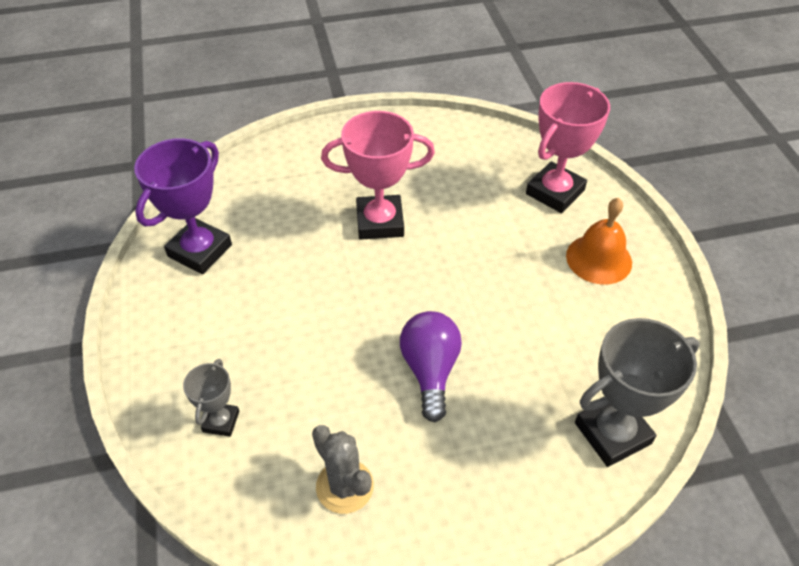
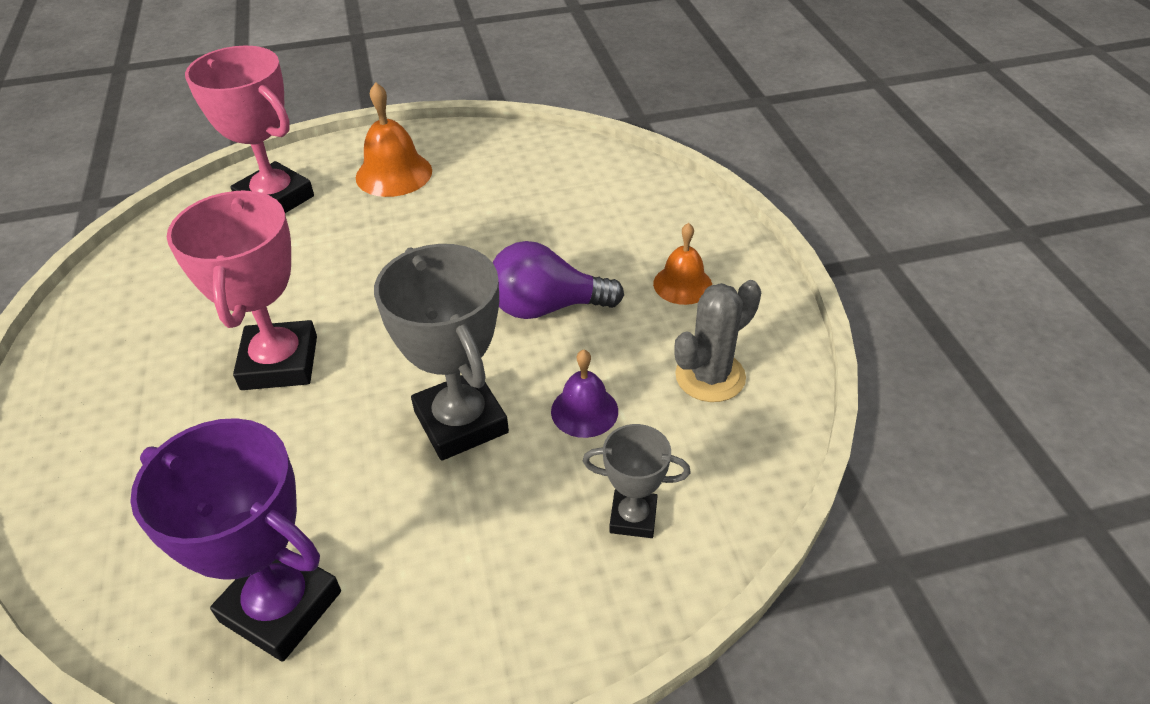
camera: 90 degrees left, 5 degrees down
grey trophy [575,318,700,467] -> grey trophy moved to [374,244,509,461]
none -> purple bell [551,349,618,438]
none -> orange bell [653,223,712,305]

